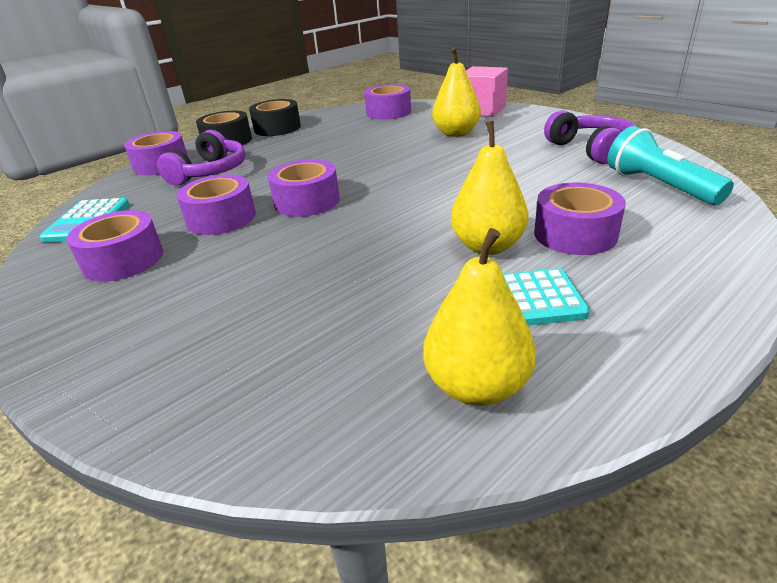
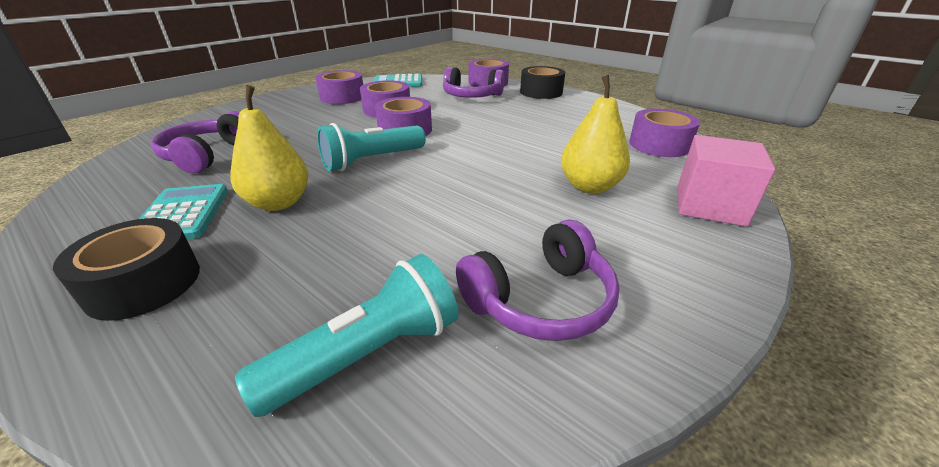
camera: 80 degrees right, 0 degrees up
black tape [249,99,301,136] -> black tape moved to [53,218,200,321]
yellow pear [423,228,536,406] -> none
purple tape [534,182,626,255] -> none
none -> purple headphones [151,111,240,173]
none -> turquoise flashlight [317,123,426,171]

